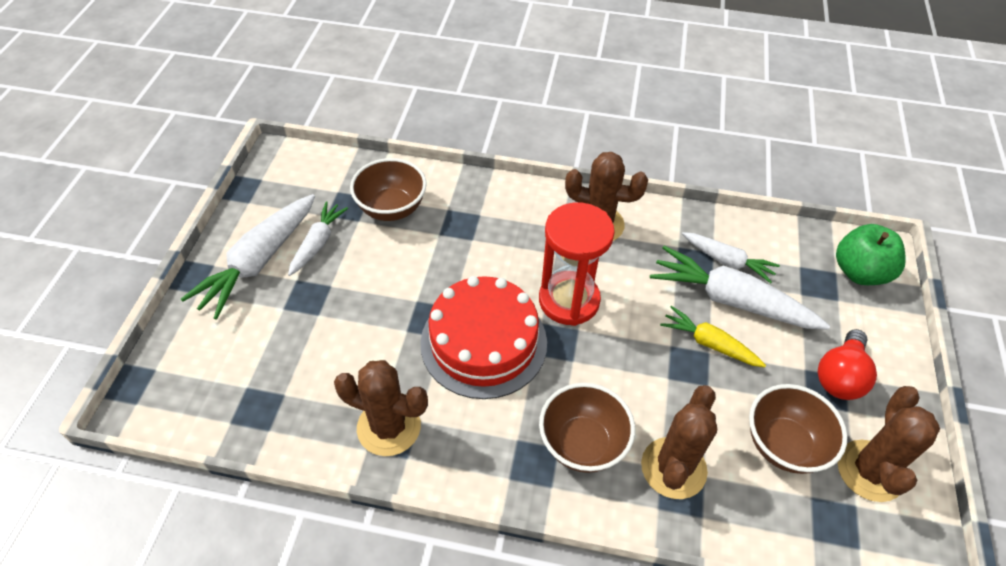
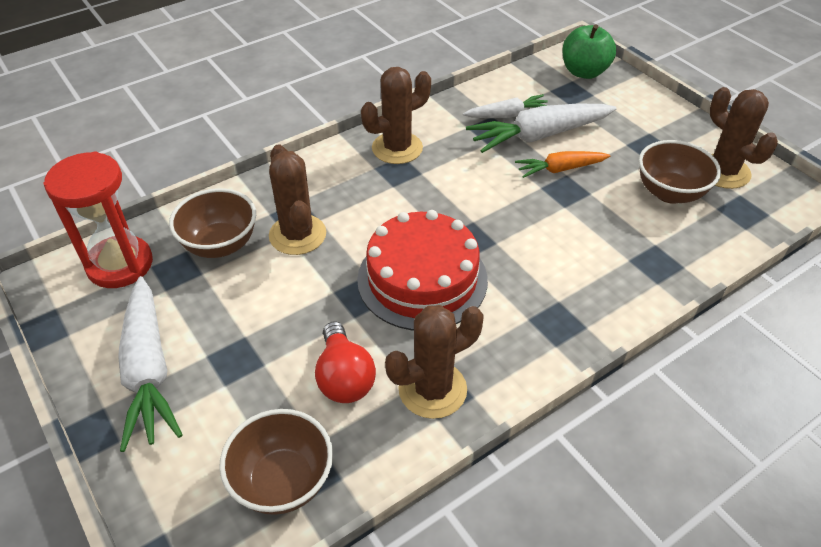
camera: 45 degrees left, 5 degrees down
white carrot [288,201,348,276] -> none
red hourglass [539,202,615,326] -> red hourglass moved to [44,152,153,288]
brown bowl [539,383,635,473] -> brown bowl moved to [219,409,333,515]
brown cactus [641,385,717,499] -> brown cactus moved to [269,144,326,255]
yellow carrot [660,306,766,367] -> orange carrot [515,151,610,178]
red light bulb [818,329,877,400] -> red light bulb moved to [315,321,376,403]

